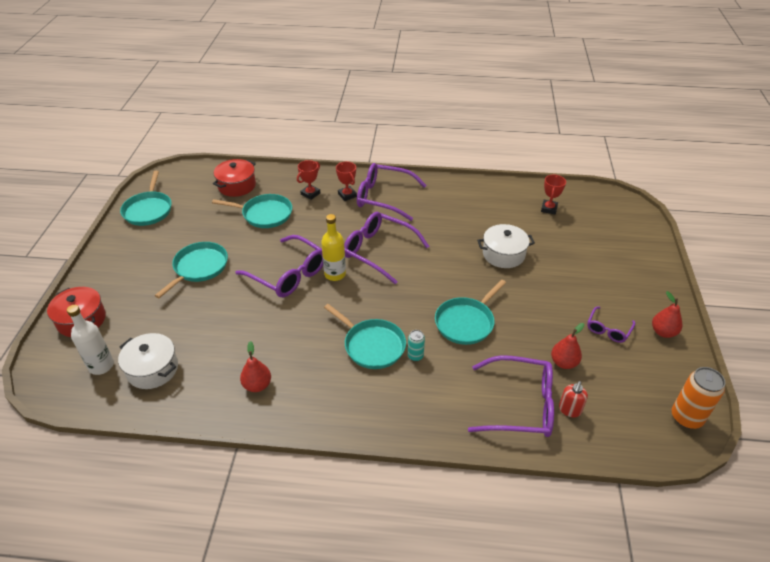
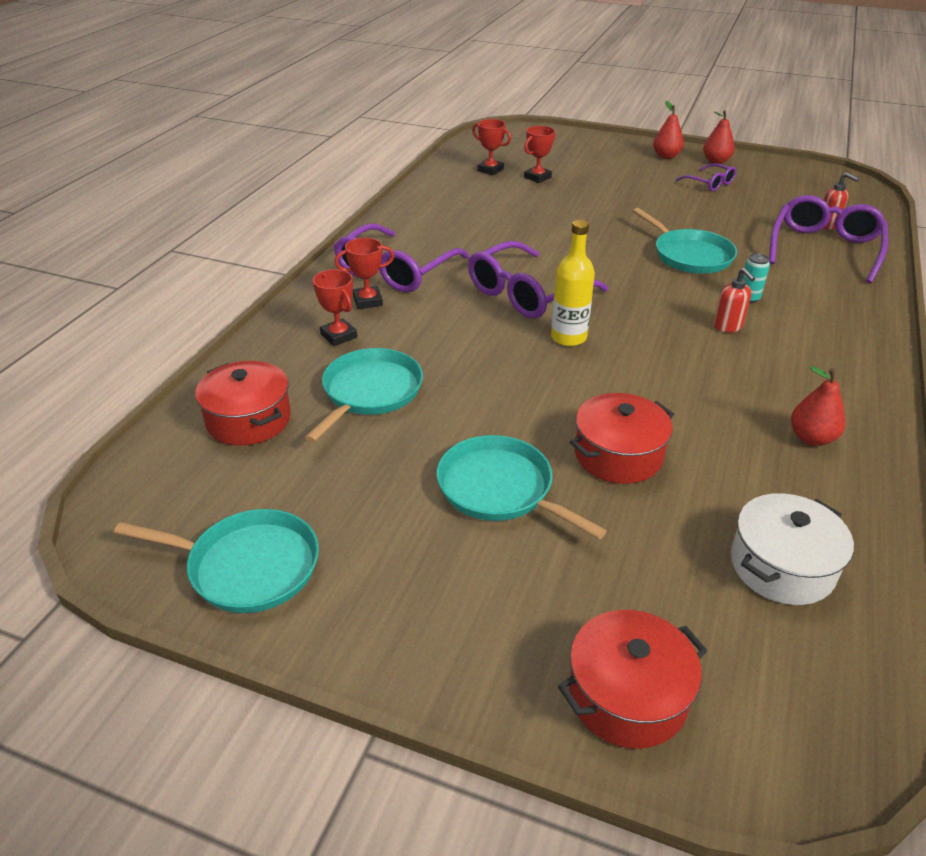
camera: 75 degrees left, 5 degrees down
white bottle [67,305,114,375] -> none
purple glasses [235,235,323,297] -> none
turquoise pan [324,304,406,369] -> red soap dispenser [714,268,755,332]
white pot [477,224,535,268] -> none
red pear [551,323,584,369] -> red pear moved to [653,101,684,159]
orange can [672,367,725,429] -> none
none -> red trophy [524,126,555,183]
none -> red pot [570,393,674,484]

